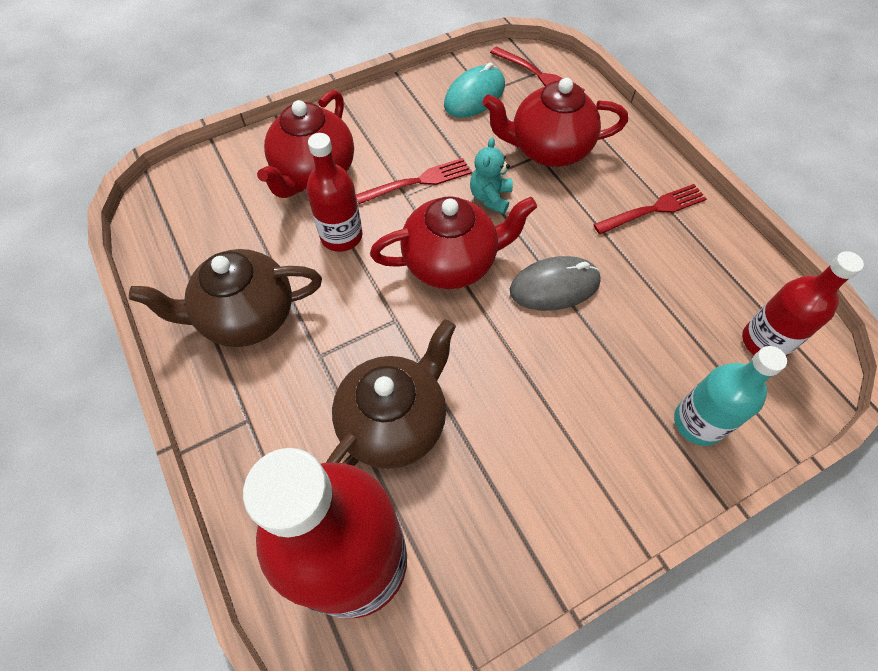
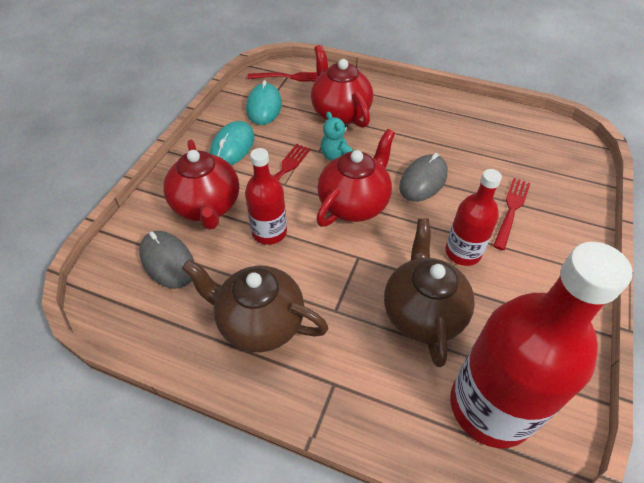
camera: 40 degrees left, 10 degrees down
brown teapot [129,249,322,347] -> brown teapot turned 75 degrees clockwise [182,260,328,353]
red teapot [482,78,628,167] -> red teapot turned 105 degrees clockwise [311,45,373,128]
red fork [593,184,707,234] -> red fork moved to [493,178,530,250]
turquoise bottle [674,346,787,446] -> none
red bottle [742,251,864,357] -> red bottle moved to [445,169,502,266]
none -> grey mouse [139,231,194,289]
none -> turquoise mouse [210,121,254,165]

